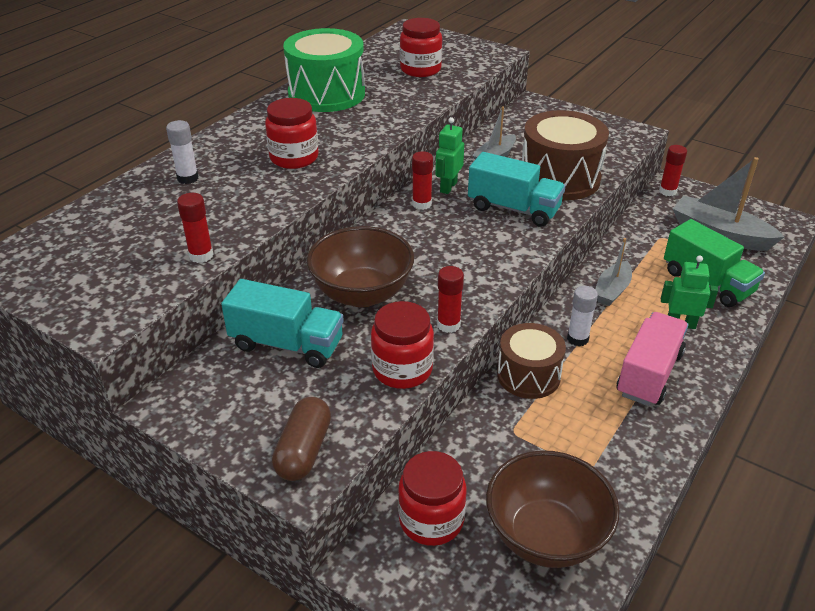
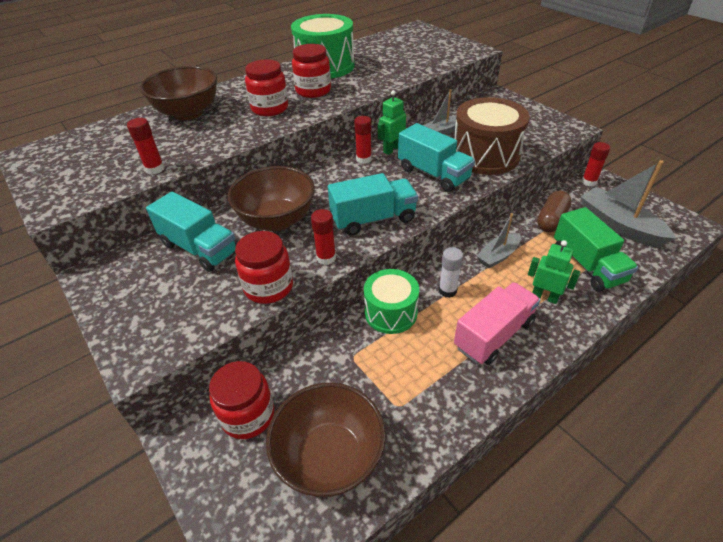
camera: 20 degrees right, 5 degrees up
white glue stick [166,120,199,184] -> brown bowl [140,66,217,120]
brown capsule [272,397,331,481] -> brown capsule moved to [537,191,572,232]
red jar [400,18,442,77] -> red jar moved to [292,44,331,98]
brown drum [497,323,566,399] -> green drum [364,269,419,334]
none -> turquoise truck [328,173,418,235]

